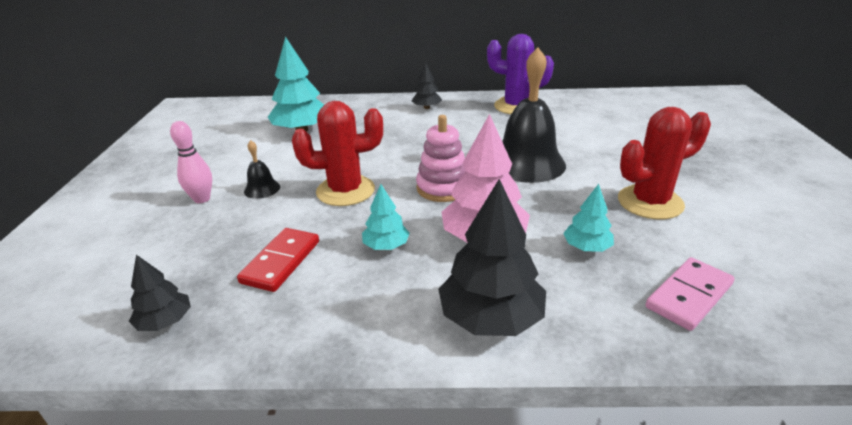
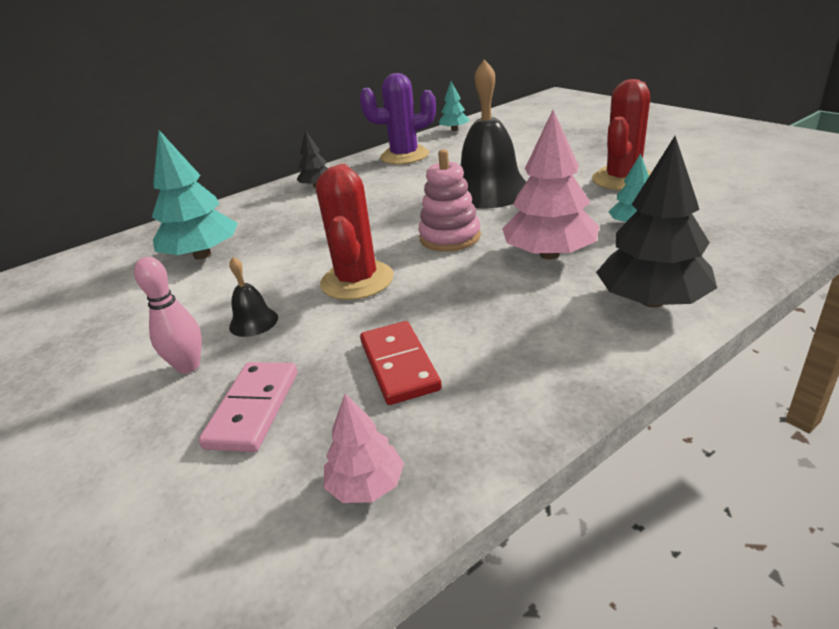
camera: 35 degrees left, 0 degrees up
black tree [129,255,191,331] -> pink tree [324,393,404,503]
red cactus [292,101,383,206] -> red cactus turned 45 degrees counterclockwise [316,164,394,300]
turquoise tree [362,184,410,250] -> turquoise tree moved to [438,81,469,131]
pink domino [646,257,734,331] -> pink domino moved to [199,362,297,452]

